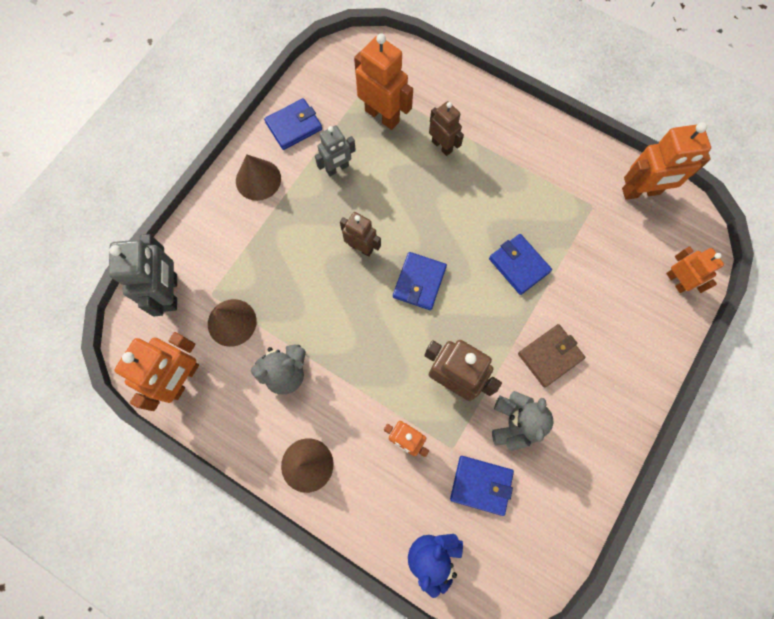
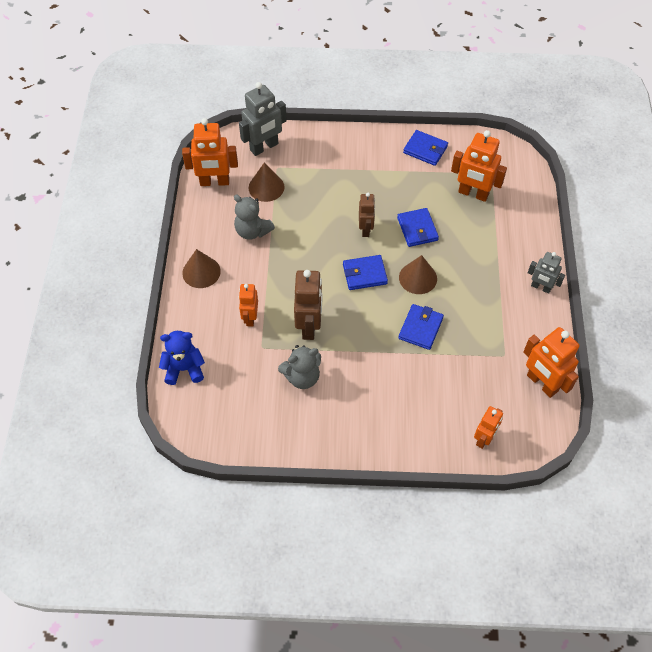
camera: 60 degrees right, 15 degrees down
brown cone [236,155,281,201] -> brown cone moved to [399,255,437,294]
grey robot [315,125,356,176] -> grey robot moved to [528,252,565,294]
orange robot [354,33,413,130] -> orange robot turned 105 degrees clockwise [451,130,507,202]
brown robot [429,101,464,156] -> none
blue wallet [450,456,514,516] -> blue wallet moved to [397,208,439,247]
brown wallet [518,324,585,387] -> none

